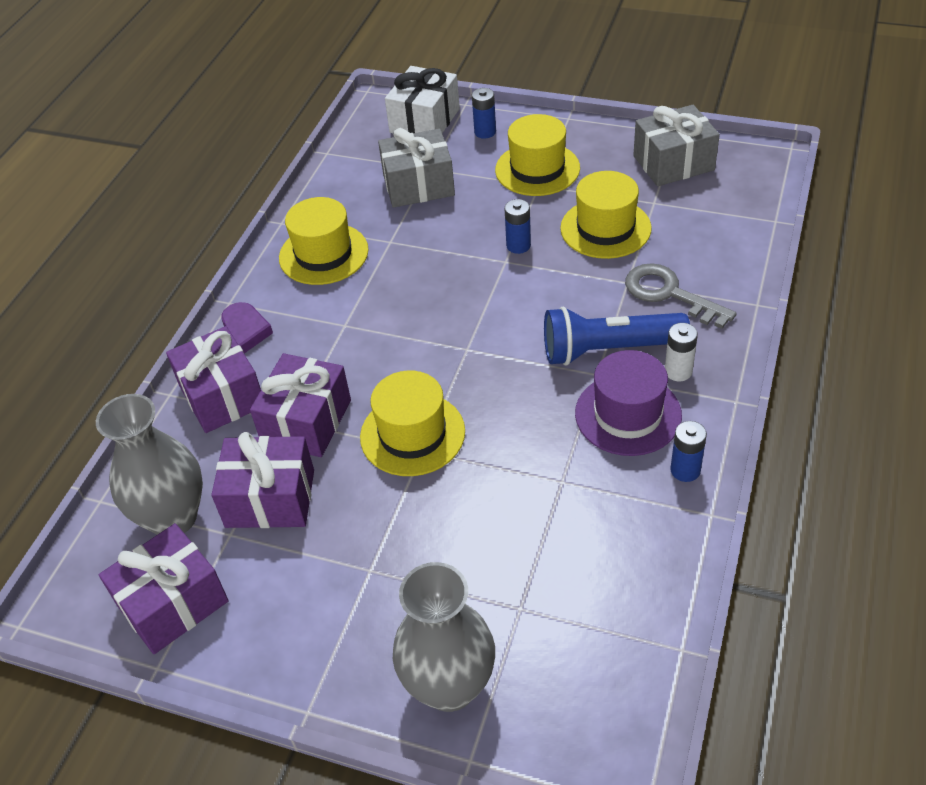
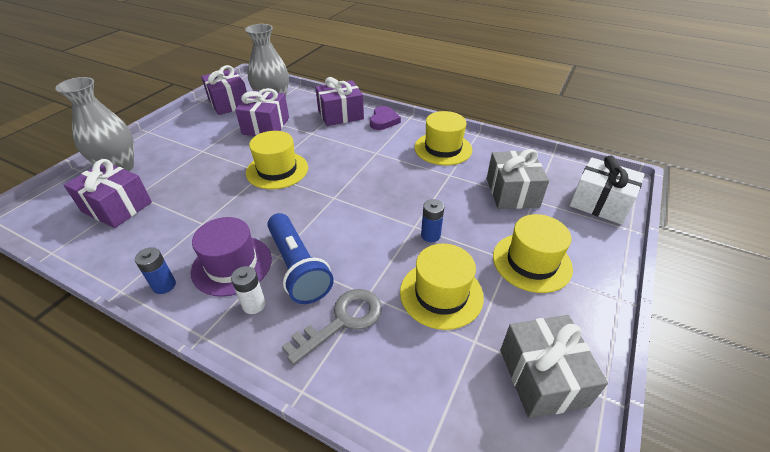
camera: 95 degrees right, 5 degrees down
purple heart [221,302,273,353] -> purple heart turned 90 degrees counterclockwise [370,106,401,130]
purple gift [250,353,351,457] -> purple gift moved to [64,159,152,228]
blue battery [472,88,496,139] -> none
blue flashlight [544,307,690,366] -> blue flashlight turned 150 degrees clockwise [267,213,334,304]

